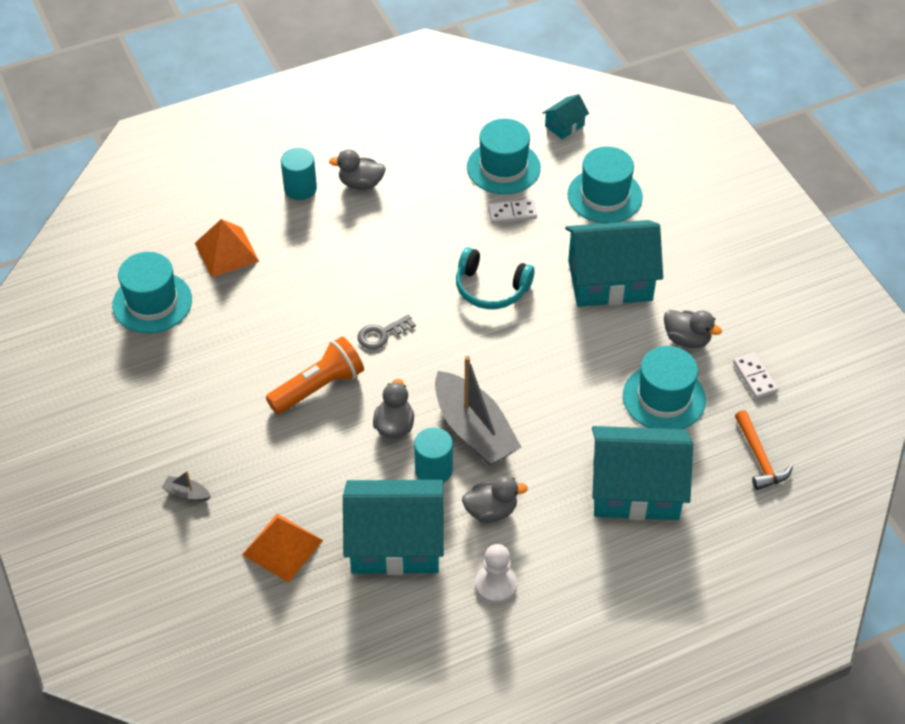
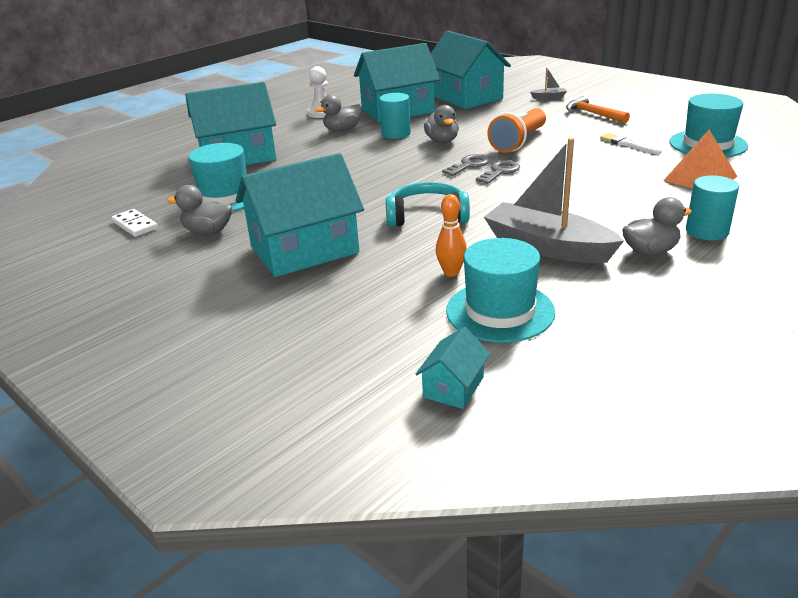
camera: 160 degrees right, 20 degrees down
orange pyramid [242,514,323,583] -> turquoise house [430,31,511,109]
grey boat [435,356,521,466] -> grey boat moved to [484,138,624,263]
white domino [488,199,537,223] -> orange bowling pin [436,194,467,277]
turquoise hat [567,147,643,223] -> none
orange hammer [735,410,793,490] -> orange hammer moved to [566,96,630,123]
none -> grey key [442,154,490,176]
none -> white brush [600,133,662,154]

